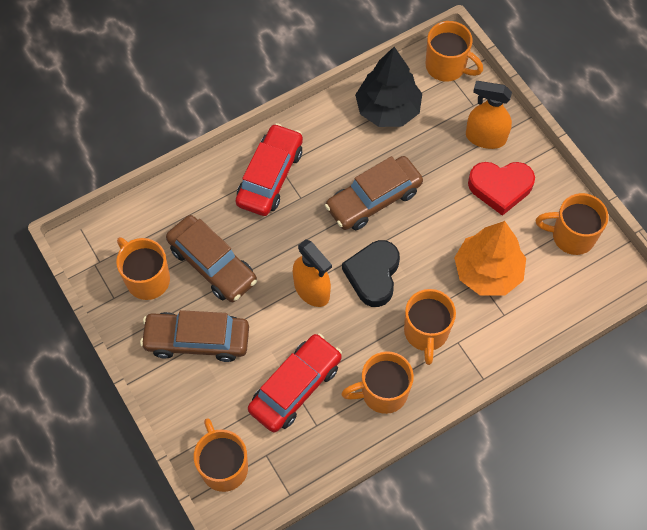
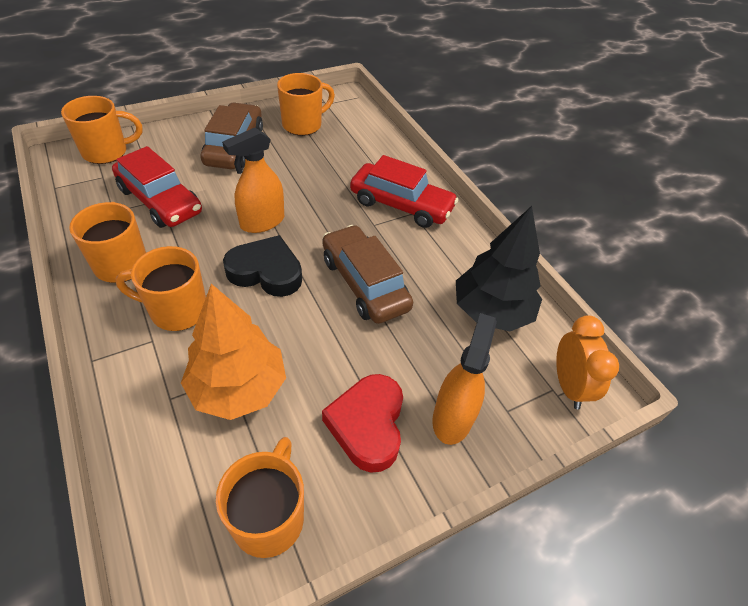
camera: 90 degrees right, 15 degrees down
brown car [166,215,257,302] -> none
orange mug [426,21,483,82] -> orange clock [556,315,619,409]

